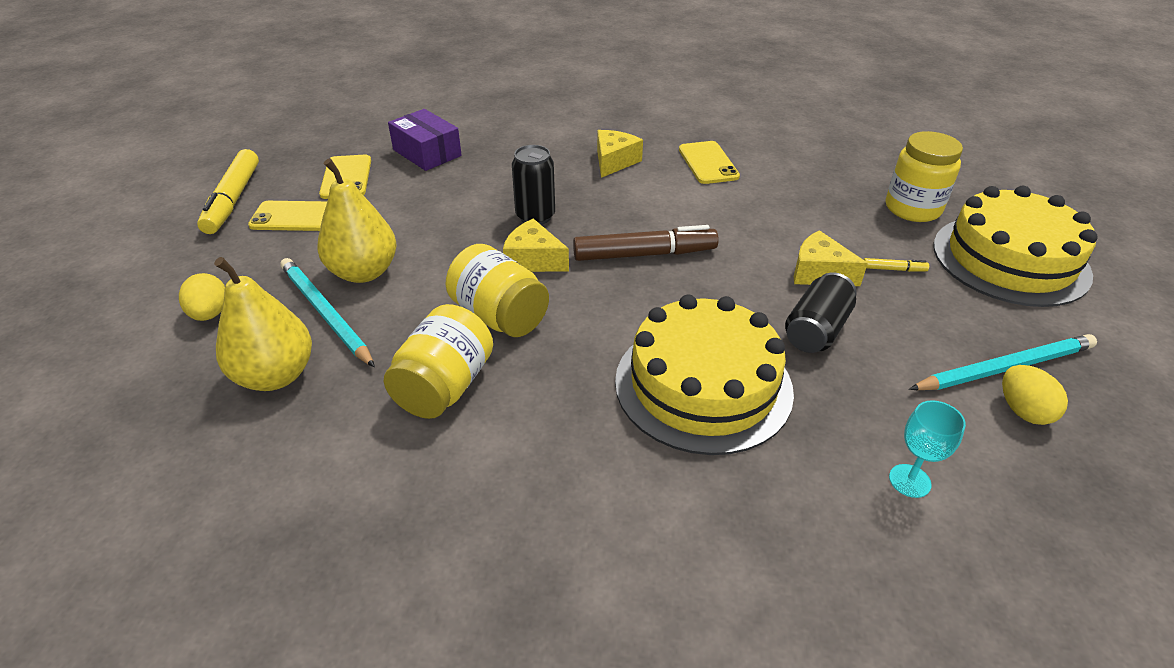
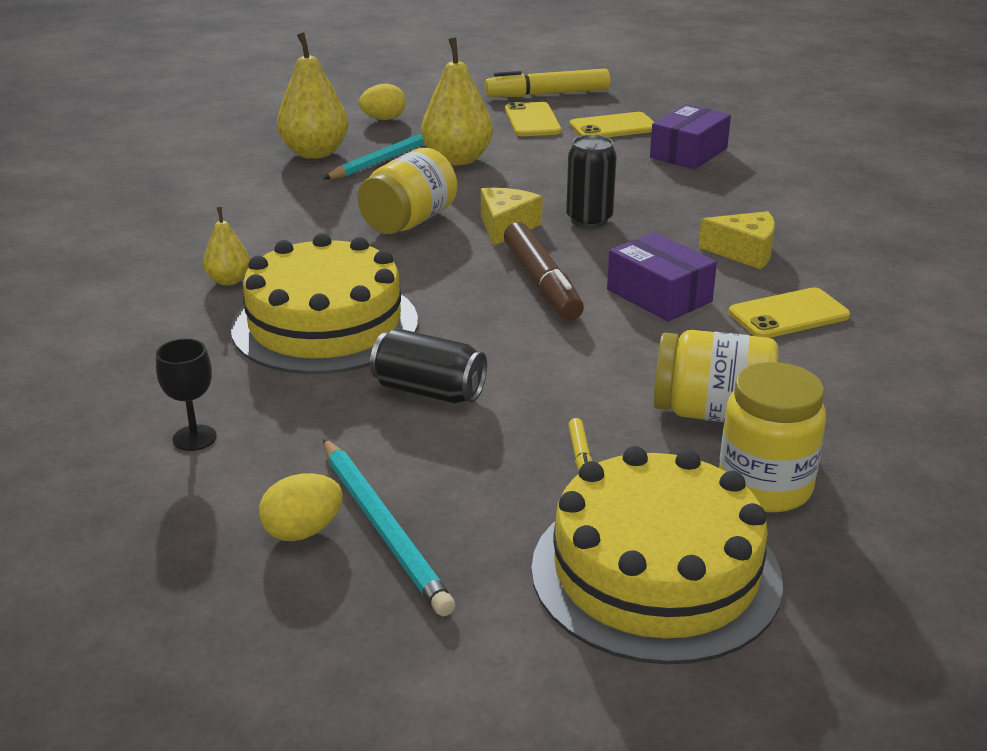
camera: 80 degrees right, 10 degrees down
yellow jar [384,304,493,419] -> yellow jar moved to [654,330,778,422]
yellow cheese [794,230,868,286] -> none
turquoise goblet [889,400,966,498] -> black goblet [156,338,217,451]
none -> yellow pear [203,207,250,286]
none -> purple box [607,232,717,322]

